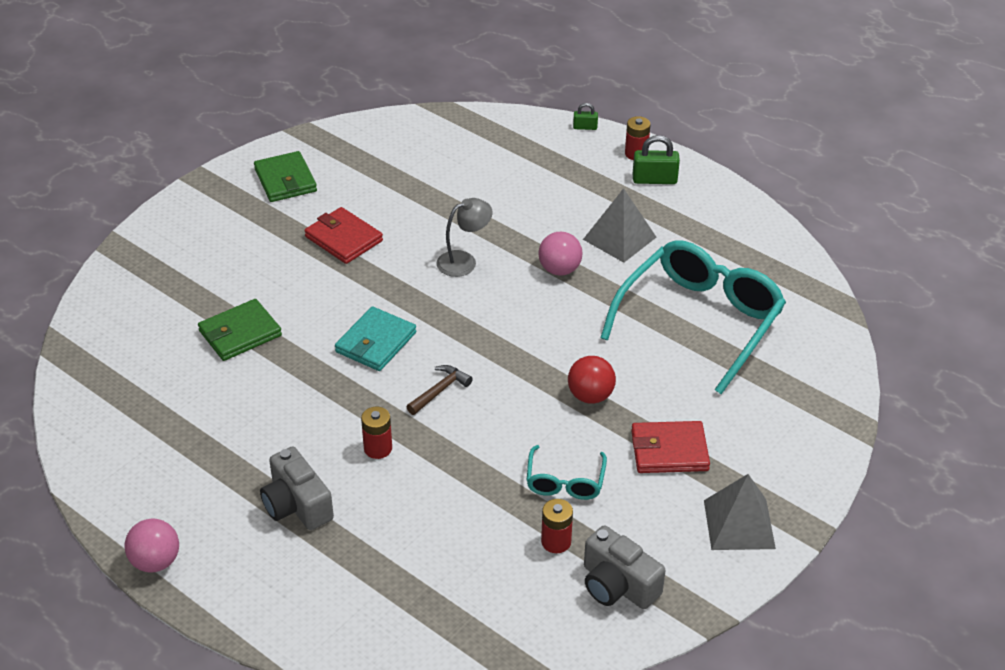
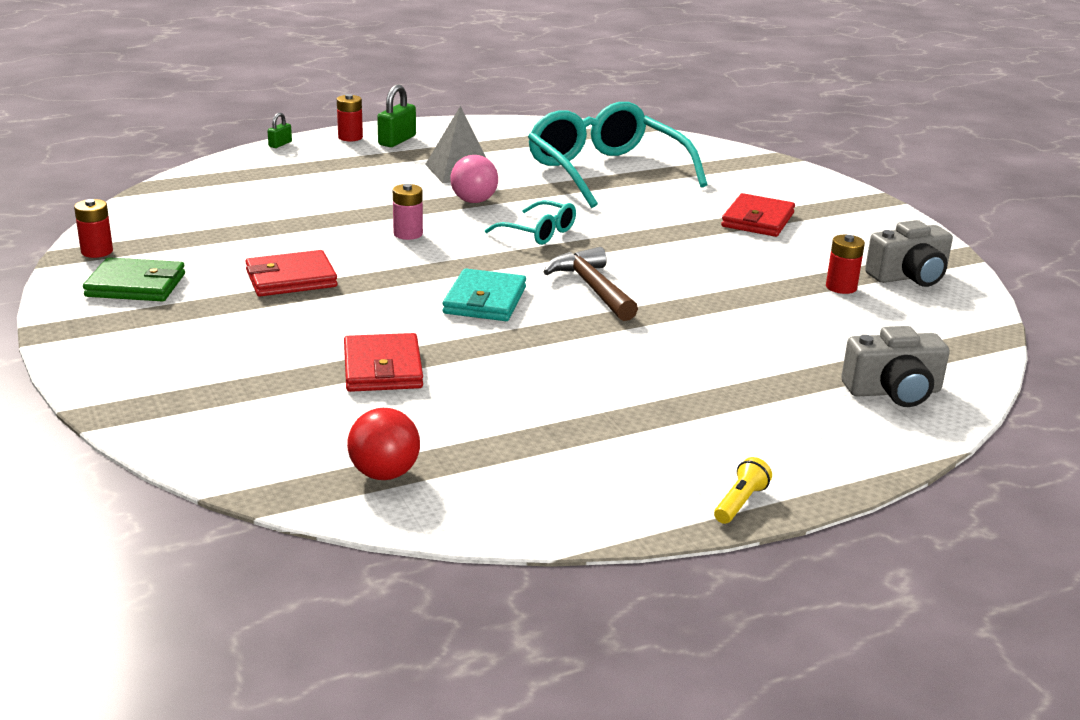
camera: 65 degrees left, 15 degrees down
pink ball [125,518,179,573] -> yellow flashlight [714,457,772,524]
green wallet [198,299,282,361] -> red wallet [344,333,423,392]
grey camera [260,447,334,530] -> grey camera moved to [841,326,950,407]
turquoise wallet [335,306,416,371] -> turquoise wallet turned 45 degrees clockwise [443,268,526,321]
red battery [361,407,392,459] -> red battery moved to [74,199,113,258]
brown hammer [406,365,473,415] -> brown hammer [544,247,638,321], size x1.57
grey lamp [437,198,493,277] -> pink battery [393,184,423,240]
turquoise glasses [526,445,607,500] -> turquoise glasses moved to [485,200,576,245]
red ball [568,356,616,404] -> red ball moved to [347,408,420,480]
grey pyramid [704,474,776,550] -> none

